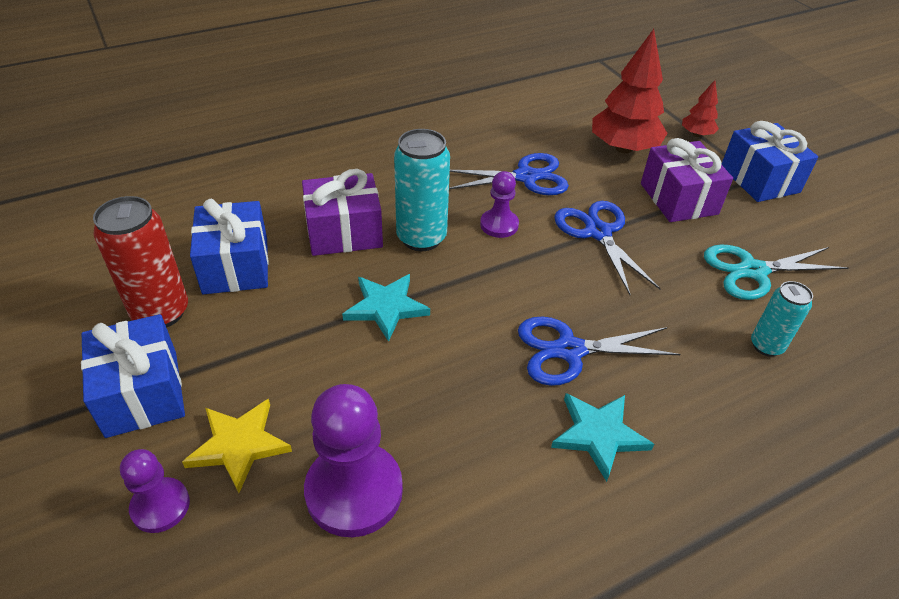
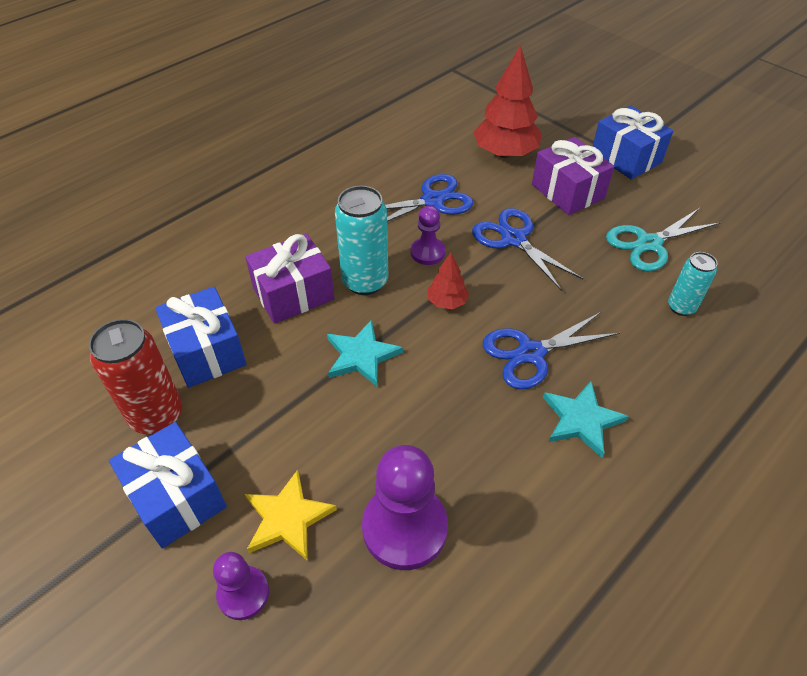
camera: 15 degrees left, 5 degrees up
red tree [682,80,719,137] -> red tree moved to [428,252,469,309]

